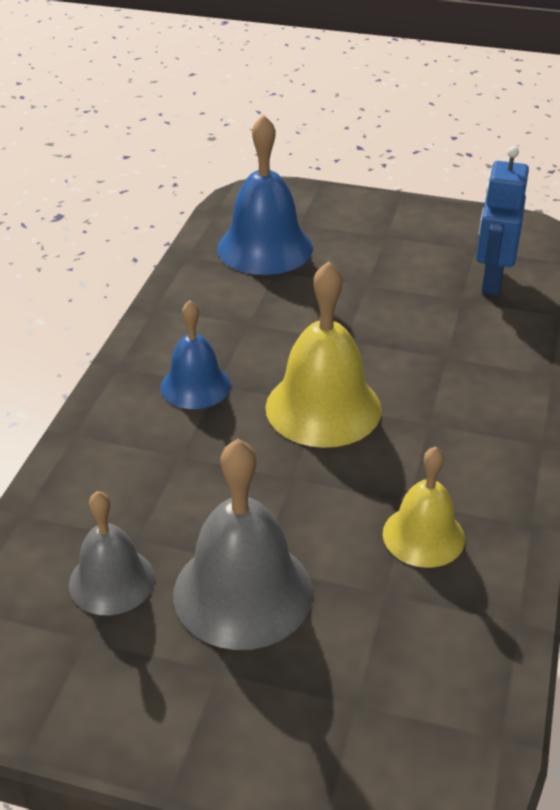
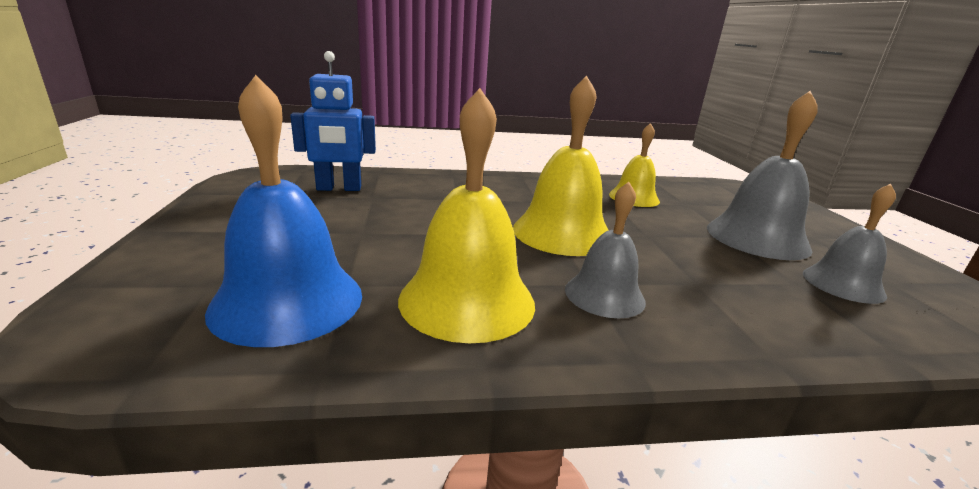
camera: 115 degrees left, 15 degrees down
blue bell [160,300,231,409] -> grey bell [565,182,646,318]
none -> yellow bell [398,88,535,343]

